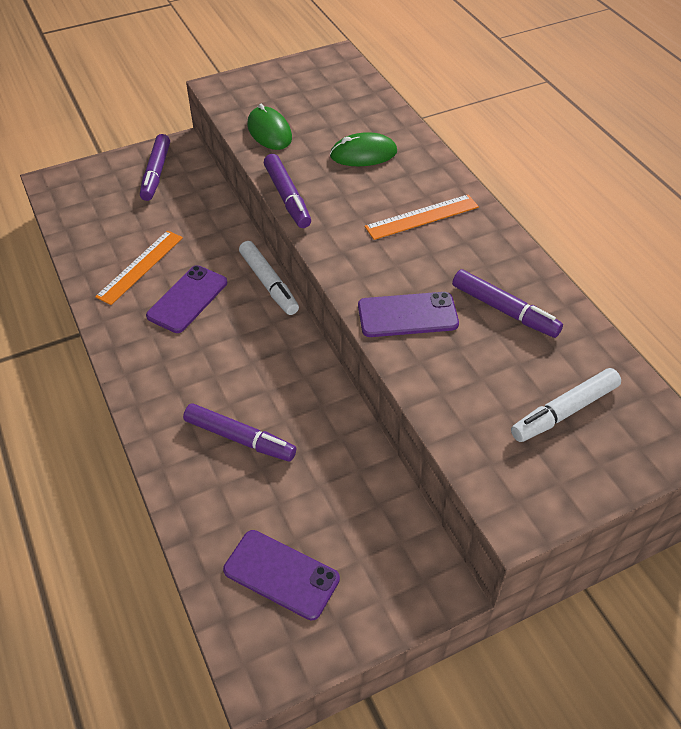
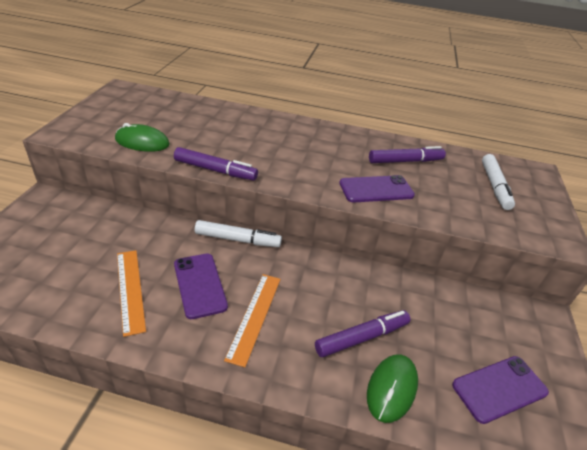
camera: 55 degrees left, 10 degrees down
purple marker [140,134,170,201] -> none
green mouse [330,132,397,166] -> green mouse moved to [367,354,418,423]
purple phone [358,292,459,337] -> purple phone turned 45 degrees clockwise [339,175,415,202]
orange ruler [365,194,479,240] -> orange ruler moved to [224,274,281,367]

